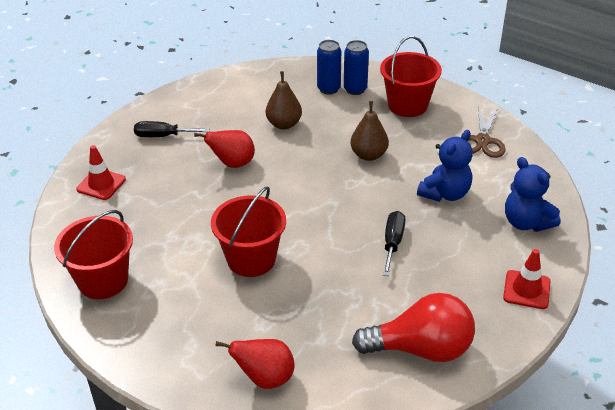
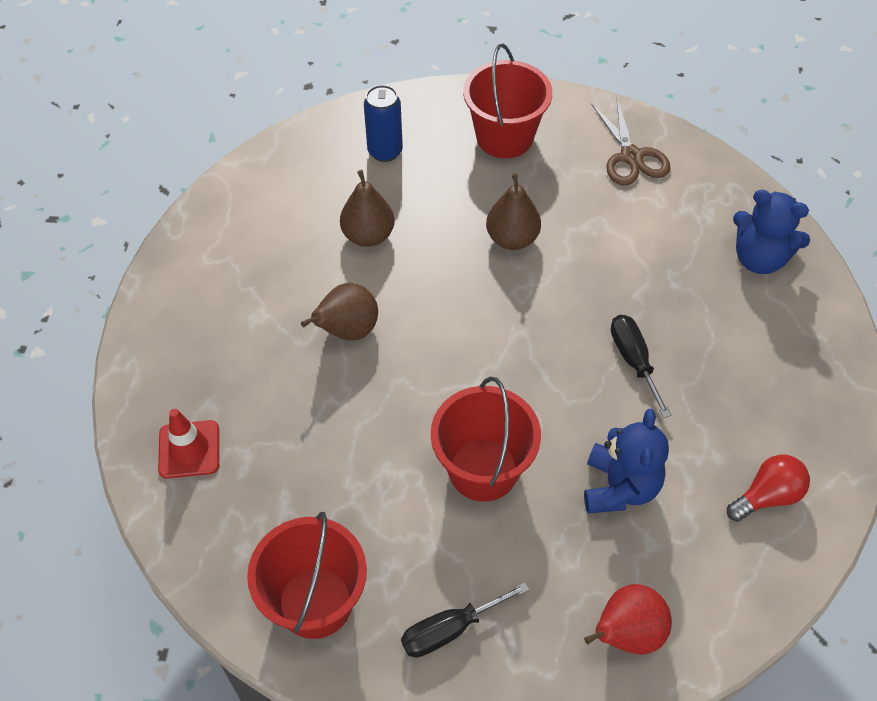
camera: 30 degrees left, 15 degrees up
black screwdriver [134,121,210,137] -> black screwdriver moved to [401,582,529,657]
red pear [194,130,255,168] -> brown pear [301,283,378,341]
blue can [344,40,369,95] -> none
red light bulb [352,293,475,362] -> red light bulb [727,455,810,522], size x0.57
blue teddy bear [417,130,473,202] -> blue teddy bear moved to [584,409,669,513]
red traffic cone [503,249,551,309] -> none

